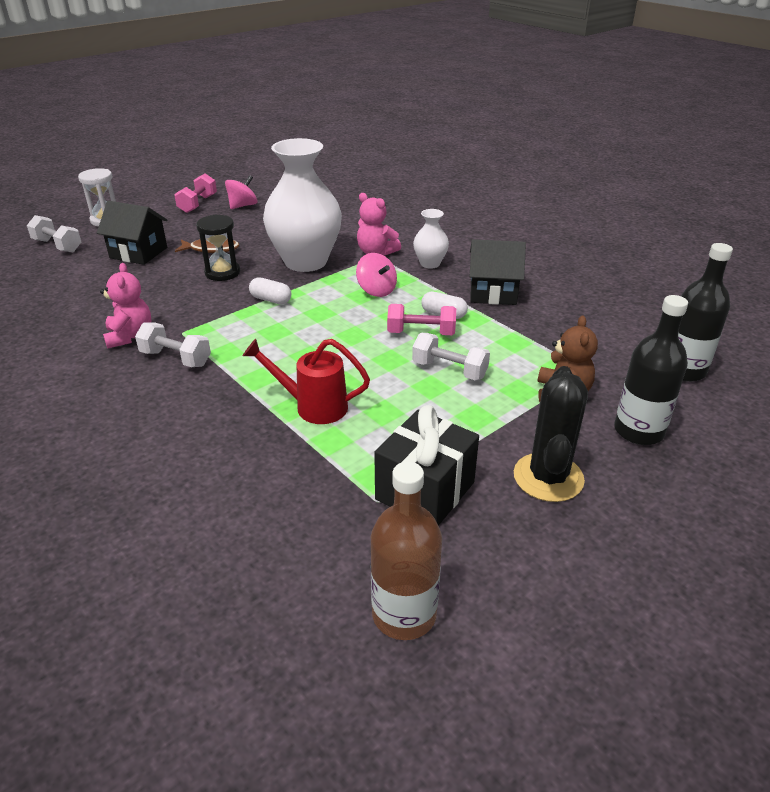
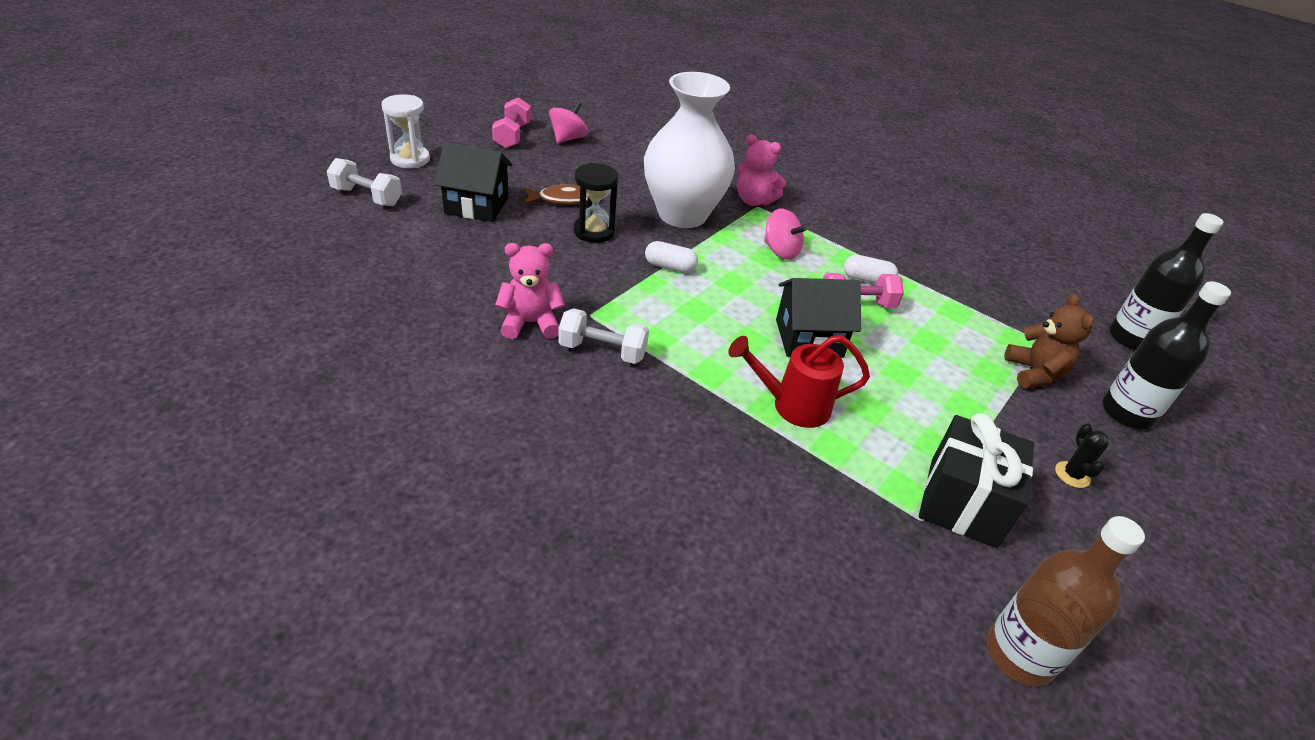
camera: 15 degrees left, 5 degrees up
pink teddy bear [100,263,151,349] -> pink teddy bear turned 75 degrees counterclockwise [495,243,565,339]
white dumbbell [412,333,490,380] -> none
white vase [413,209,449,269] -> none
black house [469,239,526,305] -> black house moved to [776,278,861,358]
black cactus [514,366,588,502] -> black cactus [1055,424,1109,488], size x0.46

